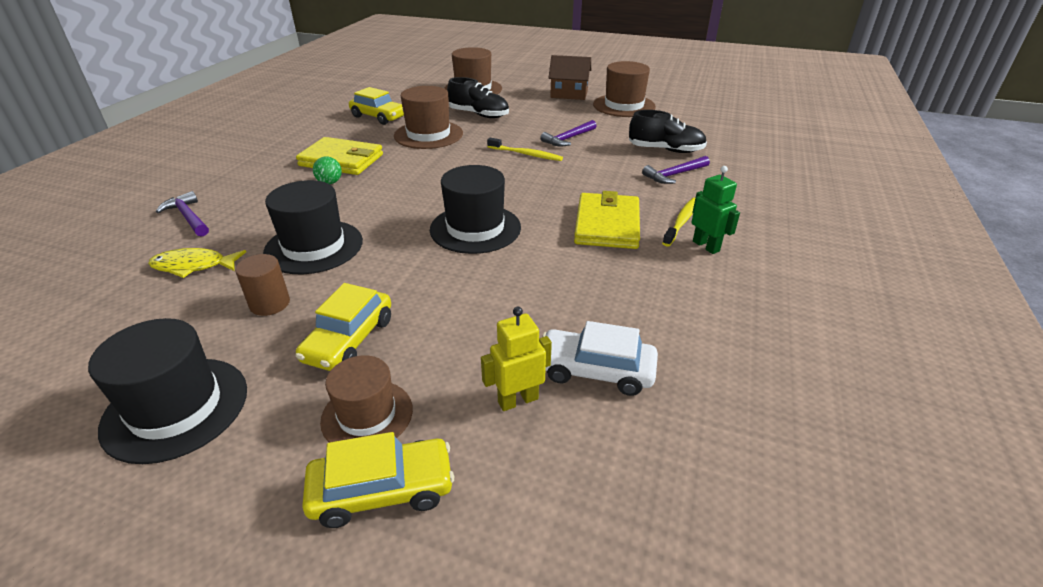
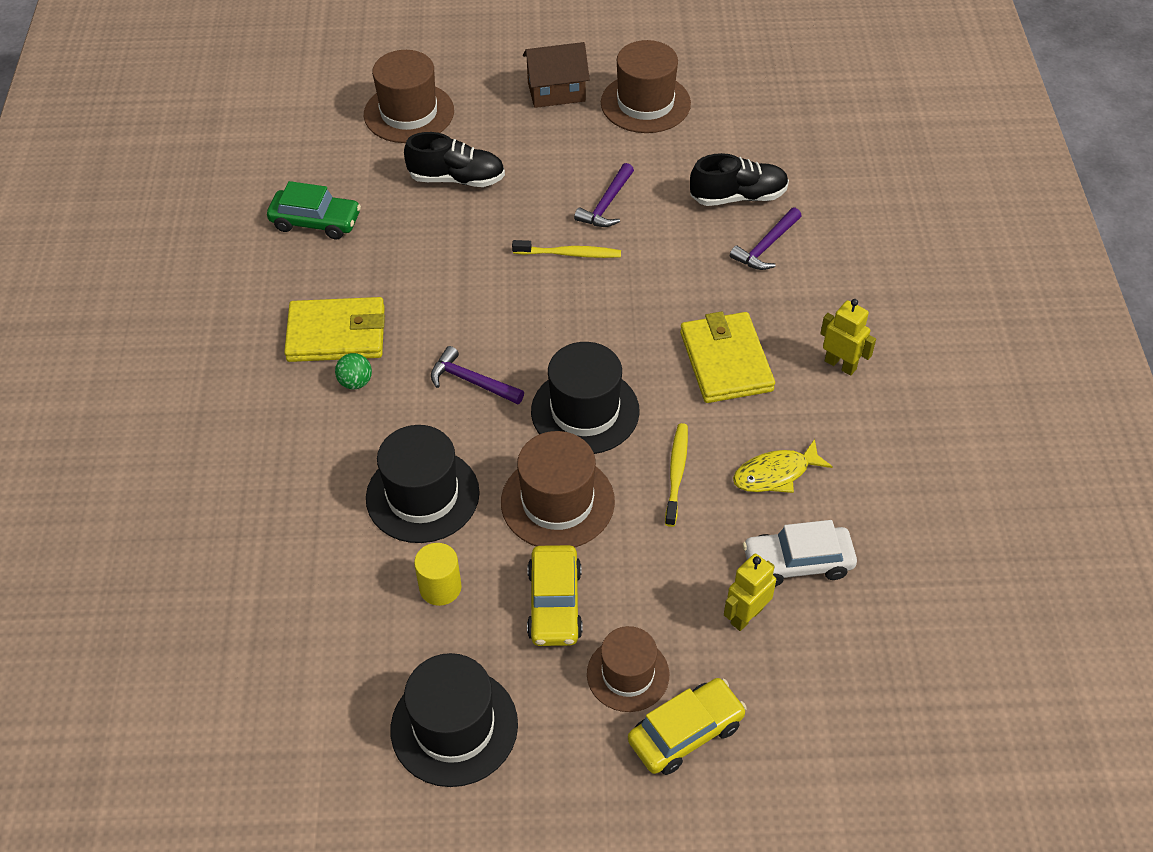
camera: 20 degrees left, 15 degrees up
yellow fish [148,248,246,278] -> yellow fish moved to [733,439,833,493]
purple hammer [156,191,209,237] -> purple hammer moved to [431,346,524,404]
brown cylinder [235,254,290,316] -> yellow cylinder [414,543,462,606]
yellow car [349,87,404,125] -> green car [267,181,361,239]
brown hat [394,86,463,149] -> brown hat moved to [501,431,615,547]
yellow toothbrush [662,198,695,247] -> yellow toothbrush moved to [665,423,688,527]
green robot [692,166,740,254] -> yellow robot [820,299,876,376]

